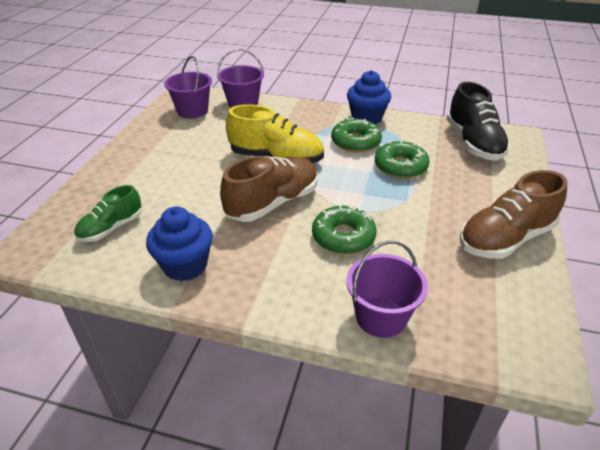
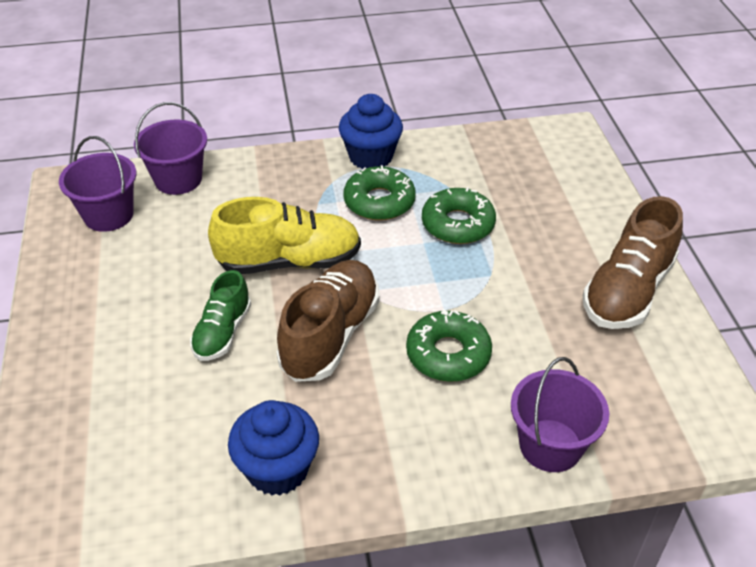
camera: 25 degrees left, 5 degrees up
green shoe [74,185,142,242] -> green shoe moved to [190,270,251,361]
black shoe [447,82,510,161] -> none

